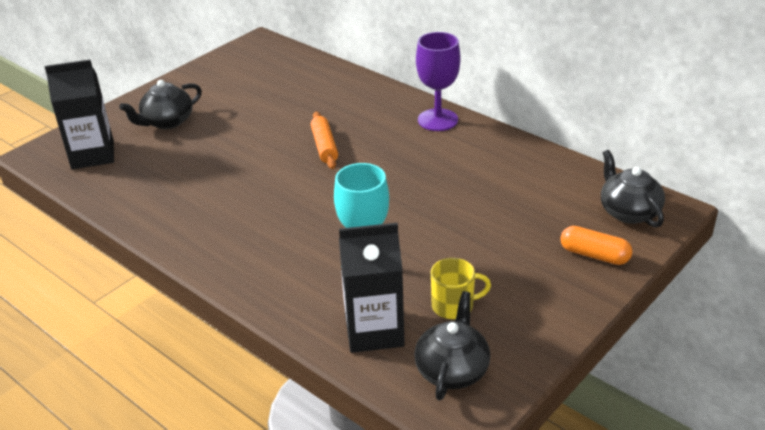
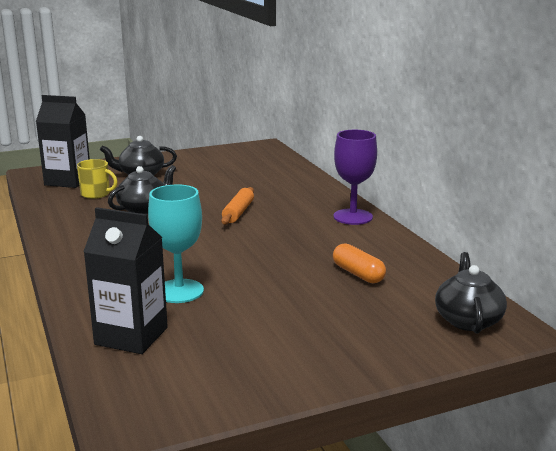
camera: 25 degrees right, 15 degrees down
black teapot [414,291,490,401] -> black teapot moved to [108,165,176,214]
yellow mug [431,258,491,319] -> yellow mug moved to [77,159,118,199]
orange capsule [560,226,633,265] -> orange capsule moved to [333,243,386,283]

